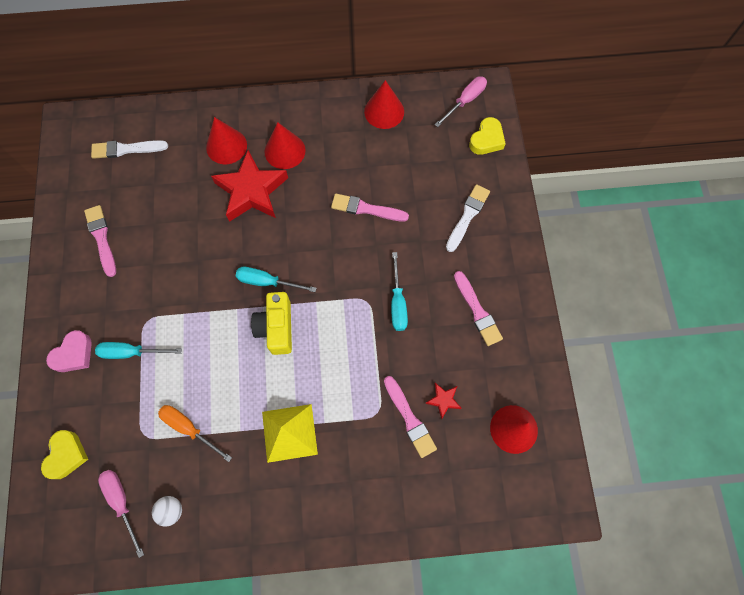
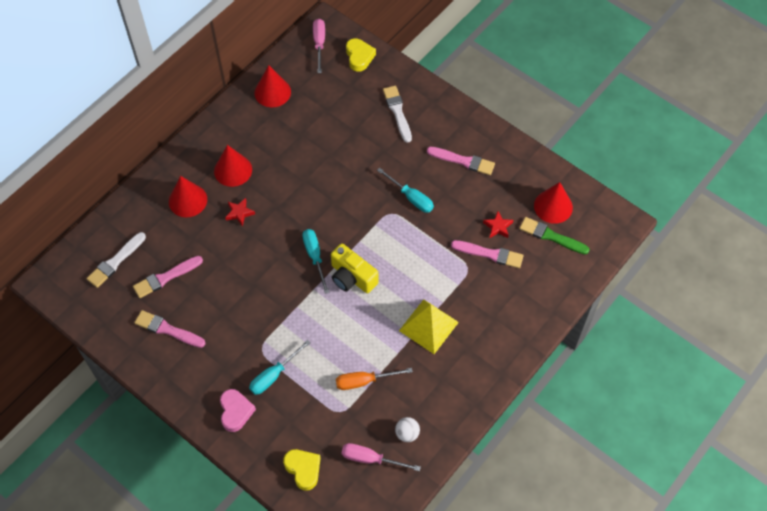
camera: 45 degrees left, 10 degrees down
red star [211,150,288,222] -> red star [225,198,255,227], size x0.43
turquoise screwdriver [236,267,316,292] -> turquoise screwdriver turned 105 degrees clockwise [302,229,329,294]
pink brush [331,193,409,222] -> pink brush moved to [133,256,203,298]
none -> green brush [519,217,590,254]

